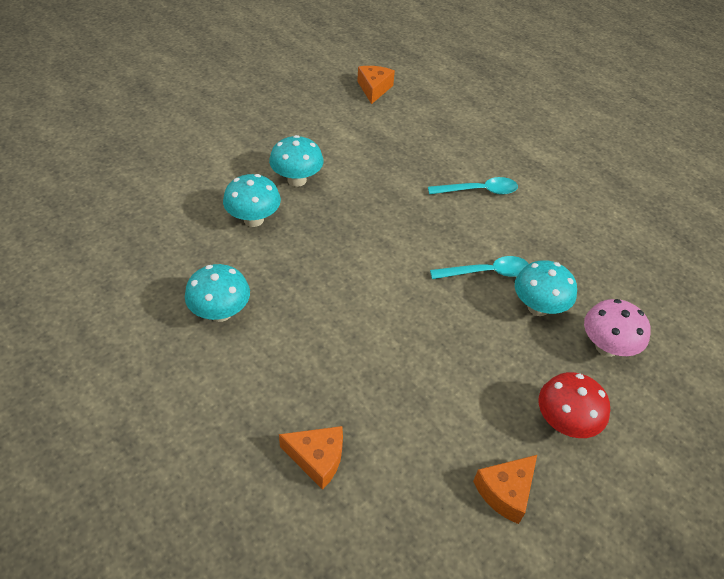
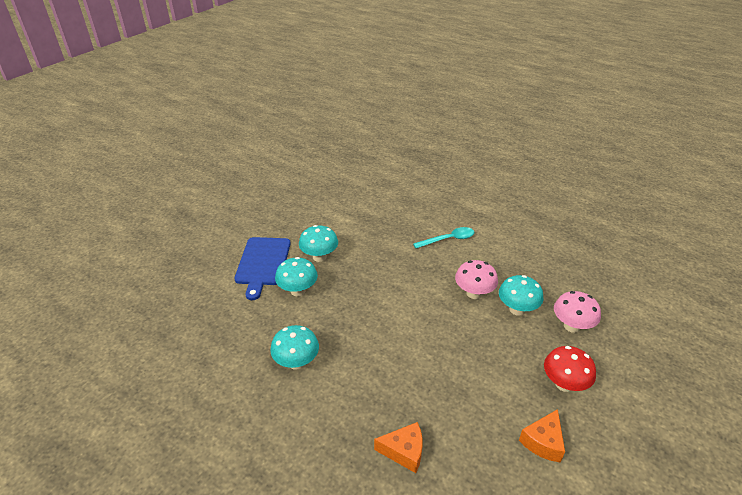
camera: 10 degrees left, 10 degrees down
orange cheese [357,66,395,104] -> none
turquoise spoon [430,256,528,279] -> pink mushroom [455,260,498,299]
none -> blue cutting board [234,237,291,300]

